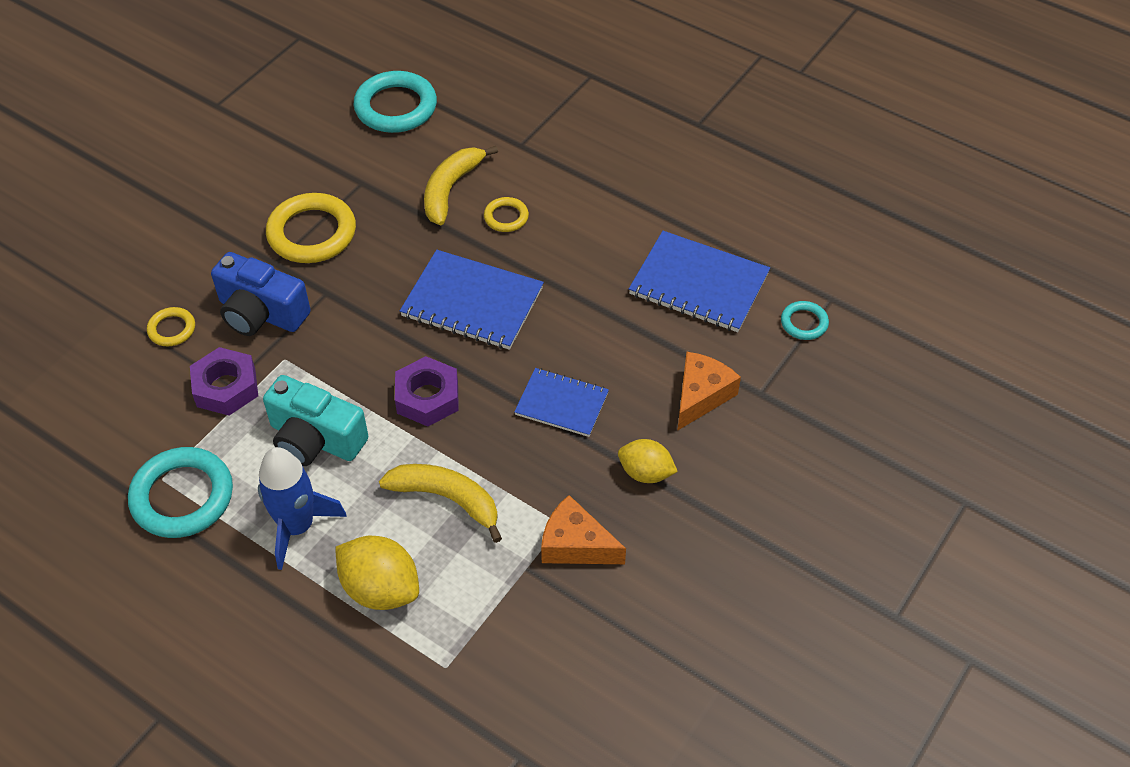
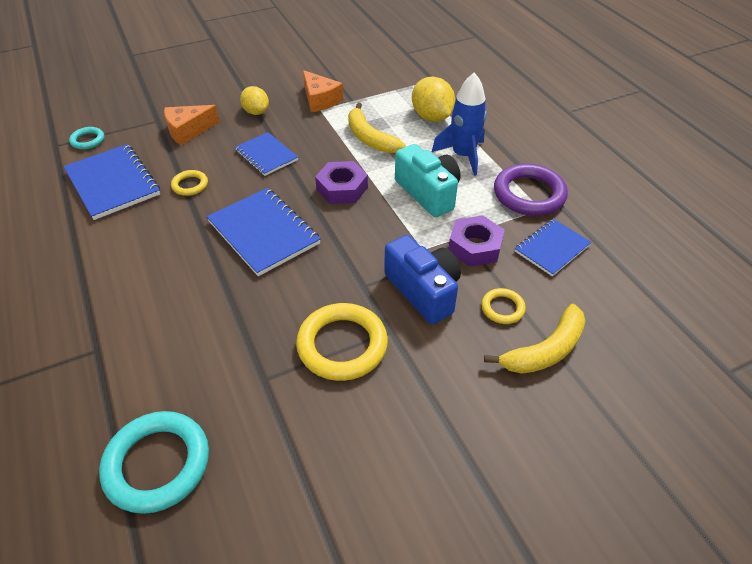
camera: 150 degrees left, 5 degrees down
turquoise ring [128,447,233,538] -> purple ring [494,164,568,216]
yellow banana [424,146,498,225] -> yellow banana moved to [484,304,586,374]
yellow ring [484,197,529,232] -> yellow ring moved to [171,170,208,196]
none -> blue notebook [515,219,592,276]

